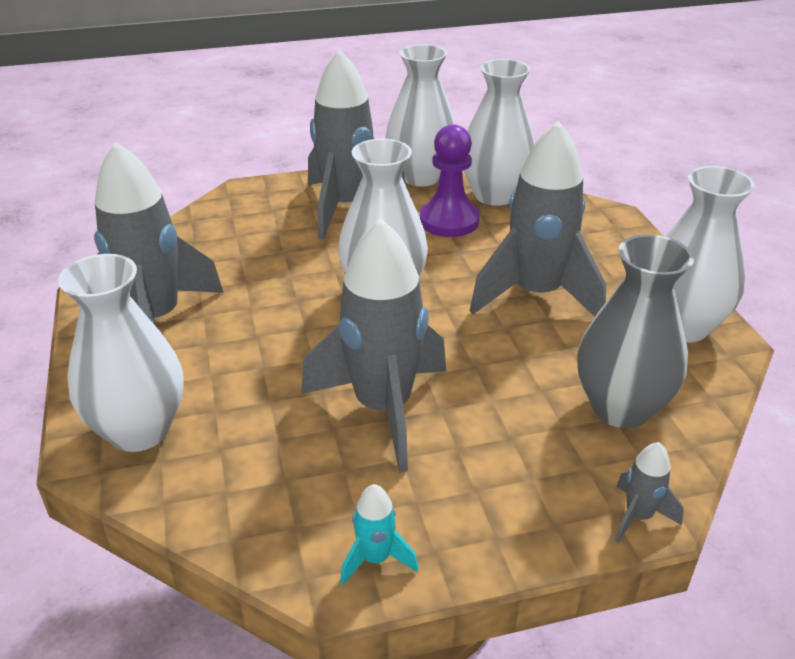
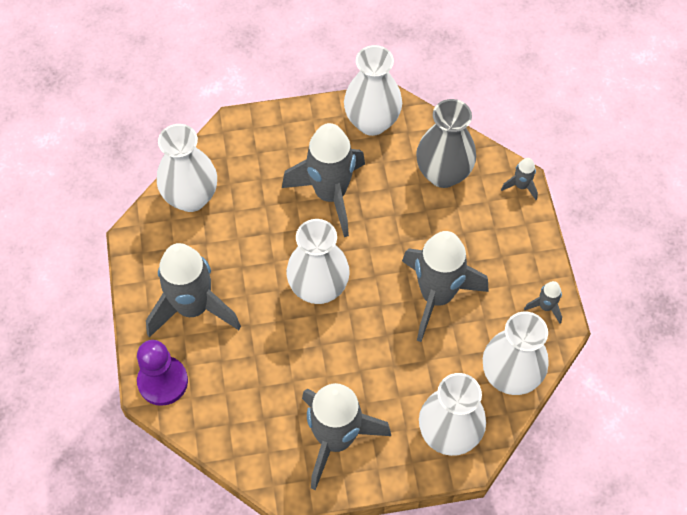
camera: 85 degrees left, 25 degrees up
turquoise rocket [340,484,418,585] -> grey rocket [524,281,562,324]
white vase [386,44,456,186] -> white vase moved to [483,312,548,395]
purple pawn [420,124,480,237] -> purple pawn moved to [137,340,188,406]

